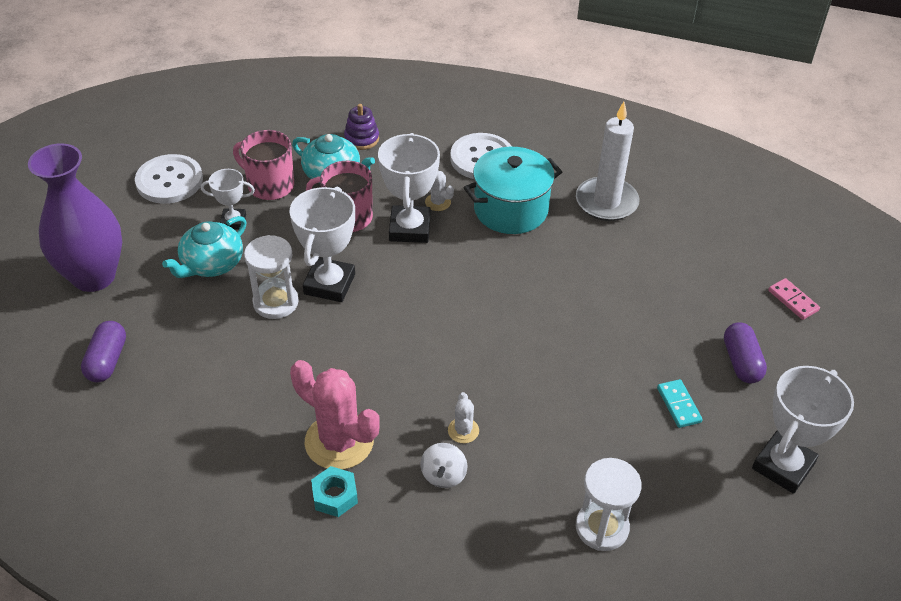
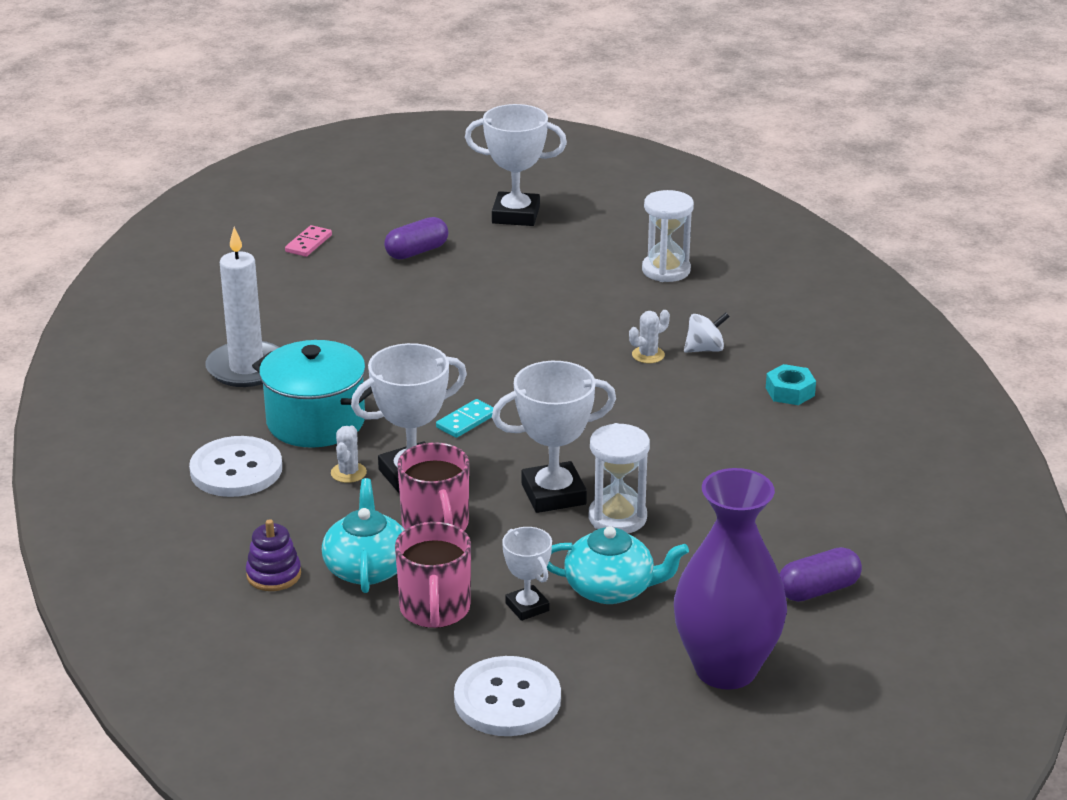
camera: 120 degrees left, 15 degrees down
pink cactus [290,360,380,470] -> none
turquoise domino [657,379,703,428] -> turquoise domino moved to [436,399,493,438]

